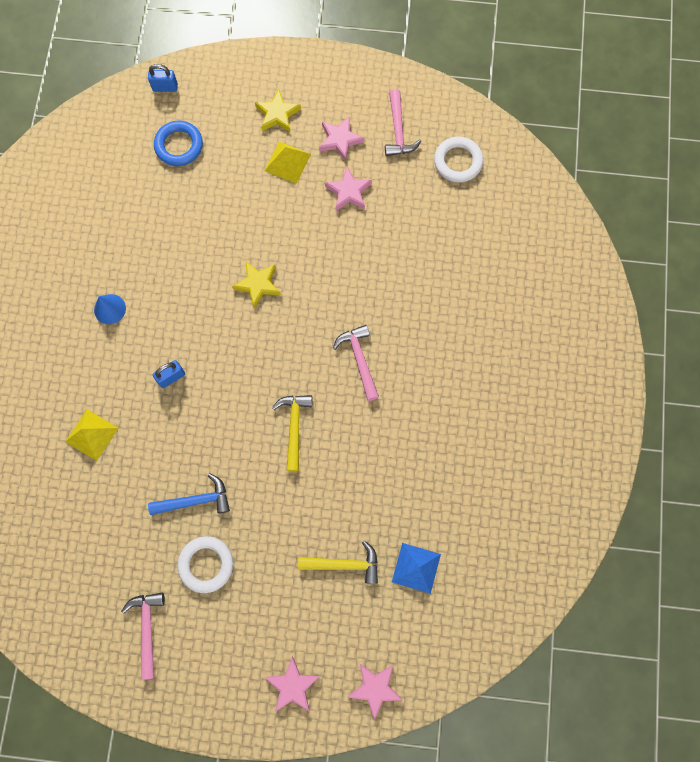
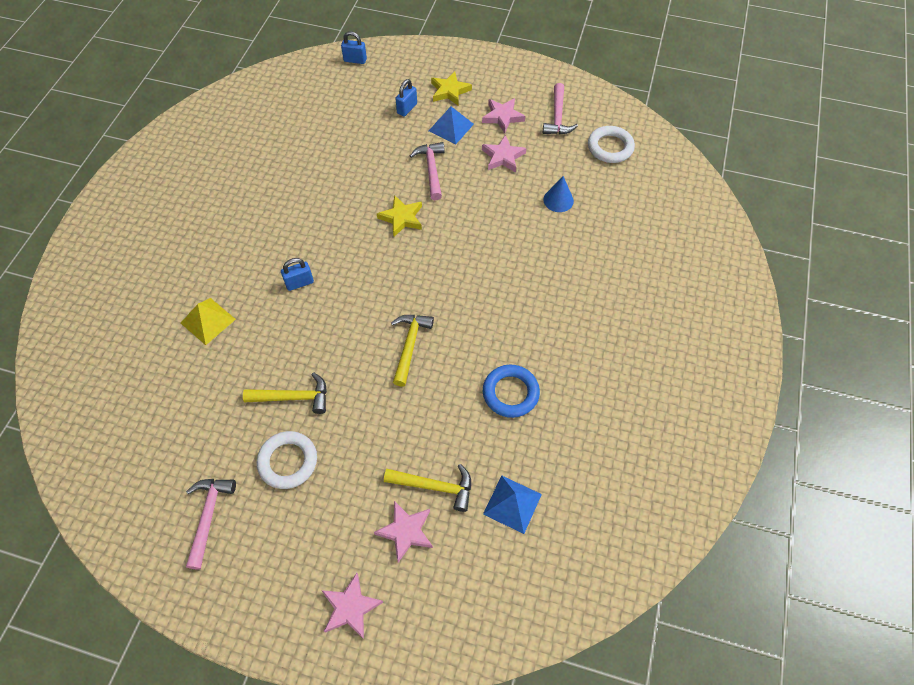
camera: 10 degrees right, 15 degrees down
blue cone [94,294,126,324] -> blue cone moved to [543,176,574,212]
blue hammer [148,474,230,515] -> yellow hammer [243,372,327,414]
blue ring [154,120,203,166] -> blue ring moved to [483,365,540,418]
yellow pyramid [264,142,311,184] -> blue pyramid [429,106,474,144]
pink hammer [333,325,379,401] -> pink hammer moved to [410,142,445,200]
pink star [348,664,402,720] -> pink star moved to [374,501,433,562]
none -> blue padlock [395,79,417,117]

